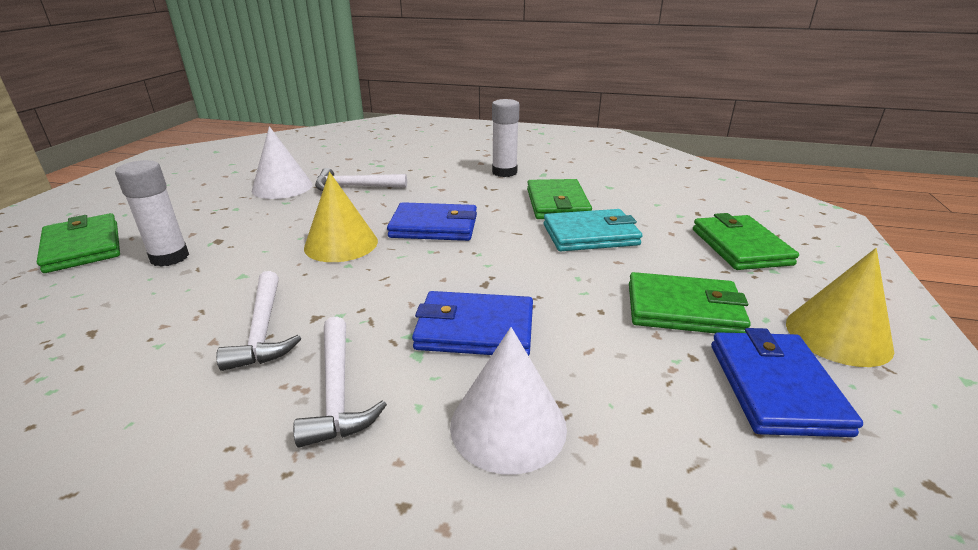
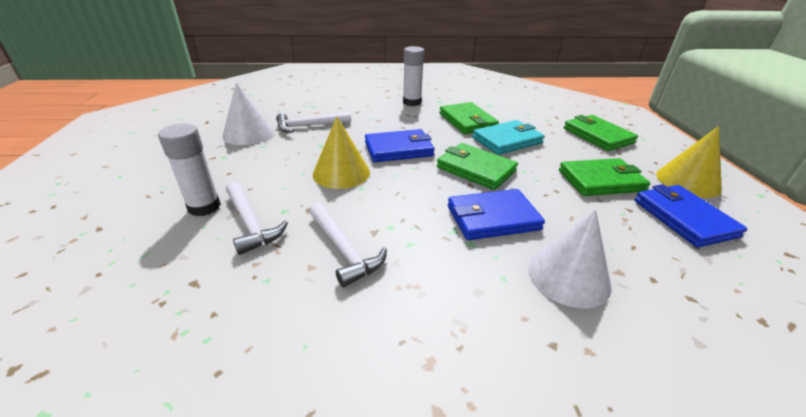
camera: 20 degrees left, 5 degrees up
green wallet [37,213,120,273] -> green wallet moved to [437,143,518,190]
white hammer [293,316,387,447] -> white hammer moved to [226,182,288,255]

